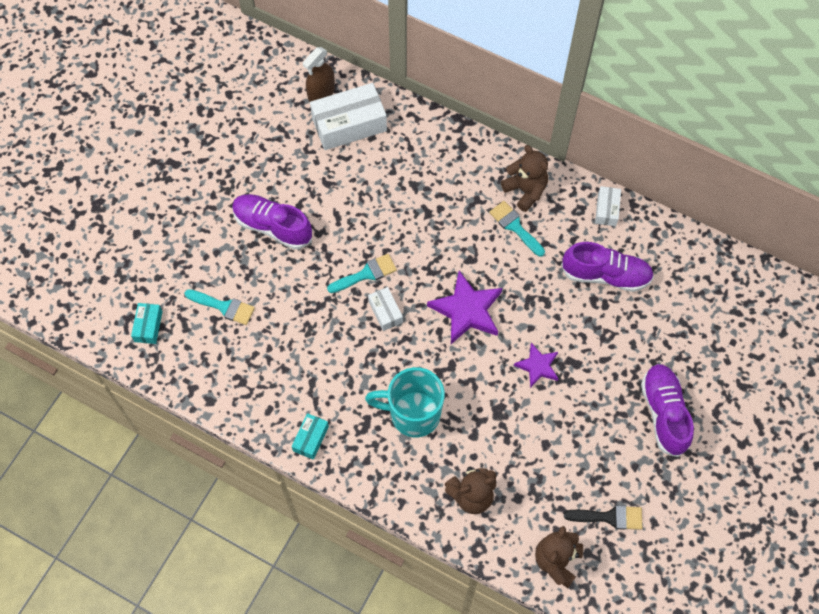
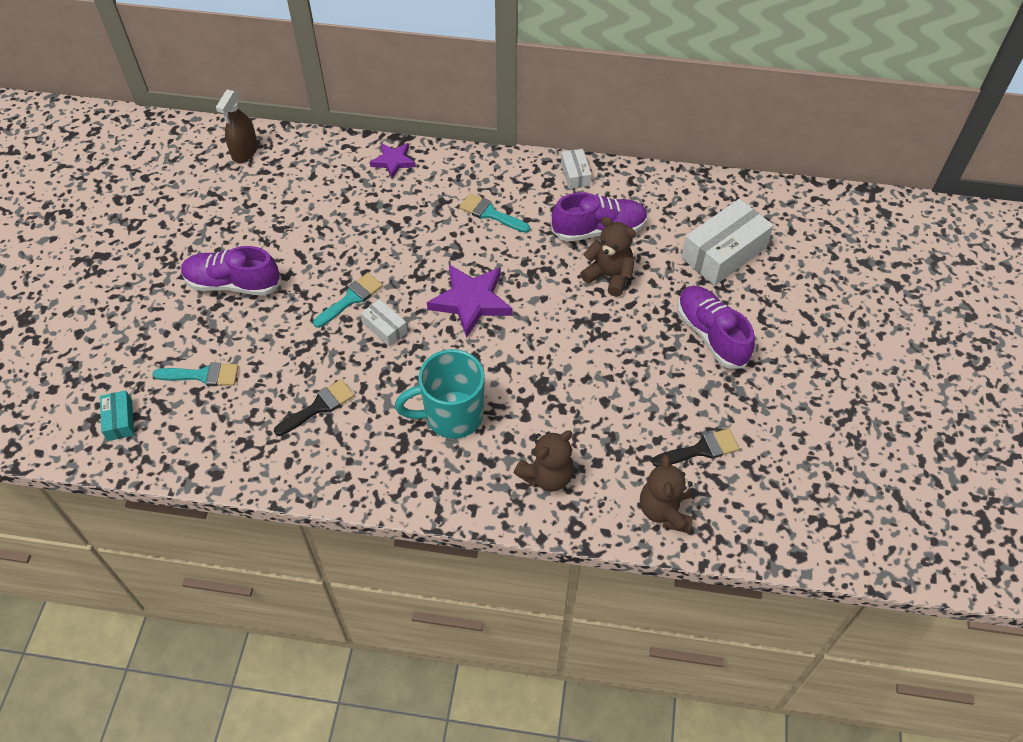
camera: 20 degrees left, 10 degrees down
turquoise box [292,413,329,460] -> none
white box [310,83,387,150] -> white box moved to [681,199,774,285]
brown teddy bear [501,145,548,212] -> brown teddy bear moved to [580,217,636,297]
purple star [514,343,559,388] -> purple star moved to [370,143,416,179]
none -> black brush [274,379,354,436]

